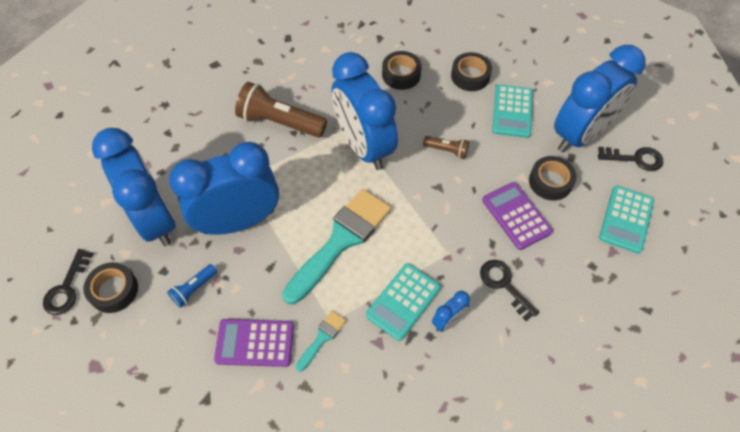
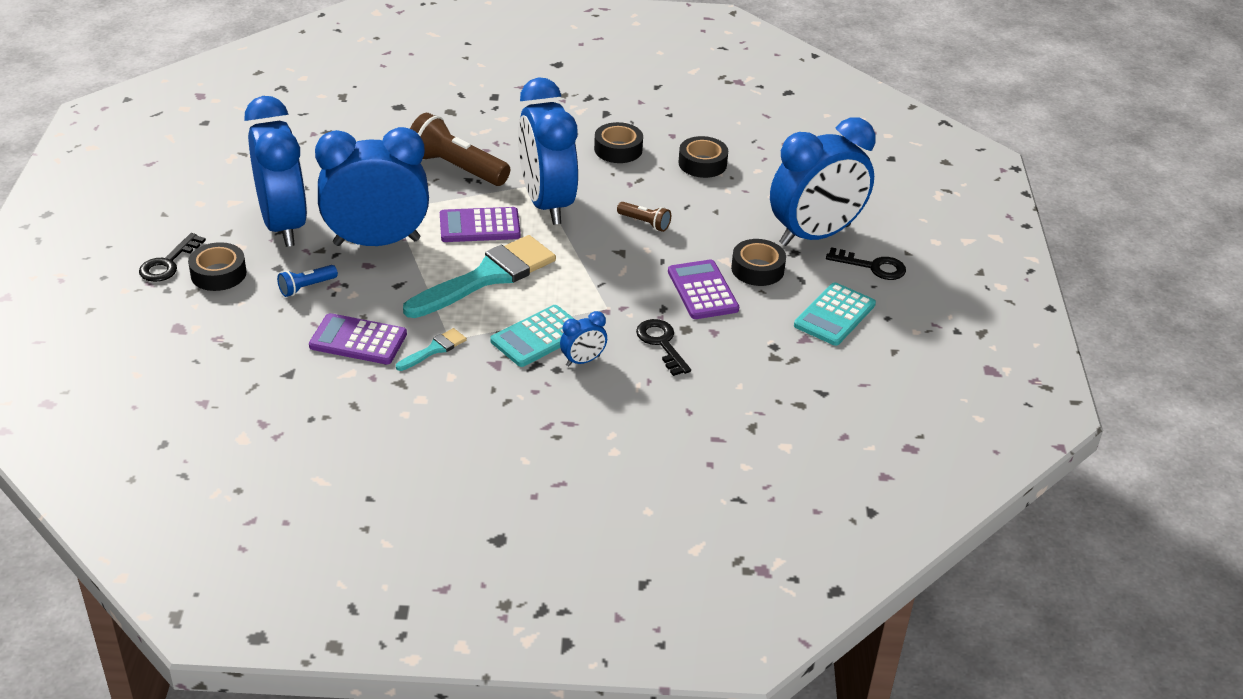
camera: 10 degrees right, 20 degrees down
turquoise calculator [492,84,533,138] -> none
none -> purple calculator [440,207,521,242]

